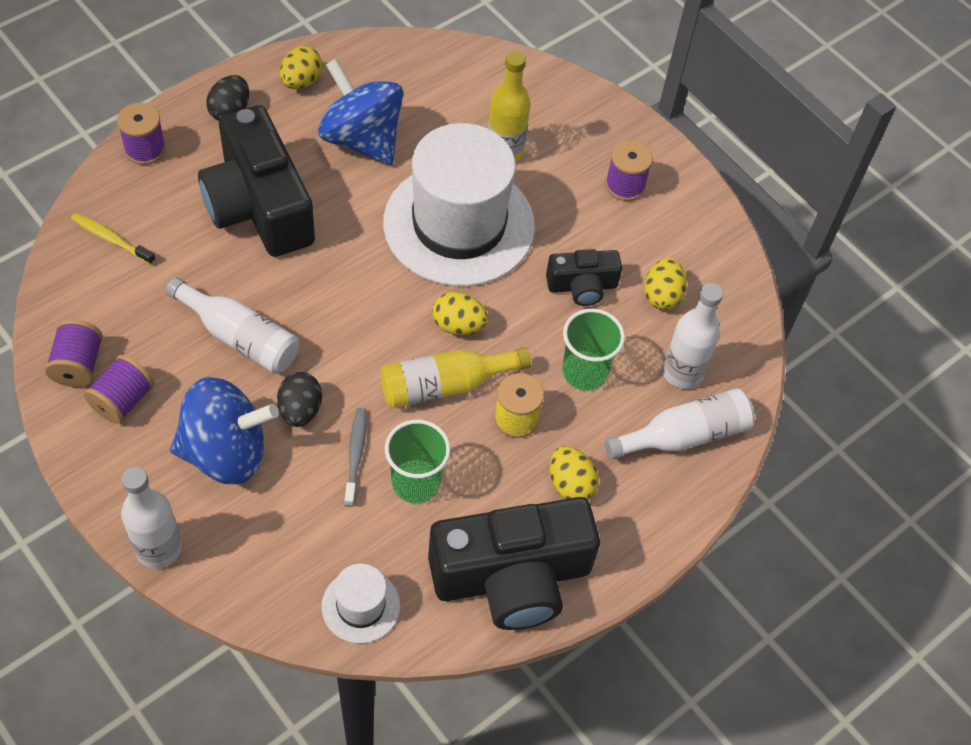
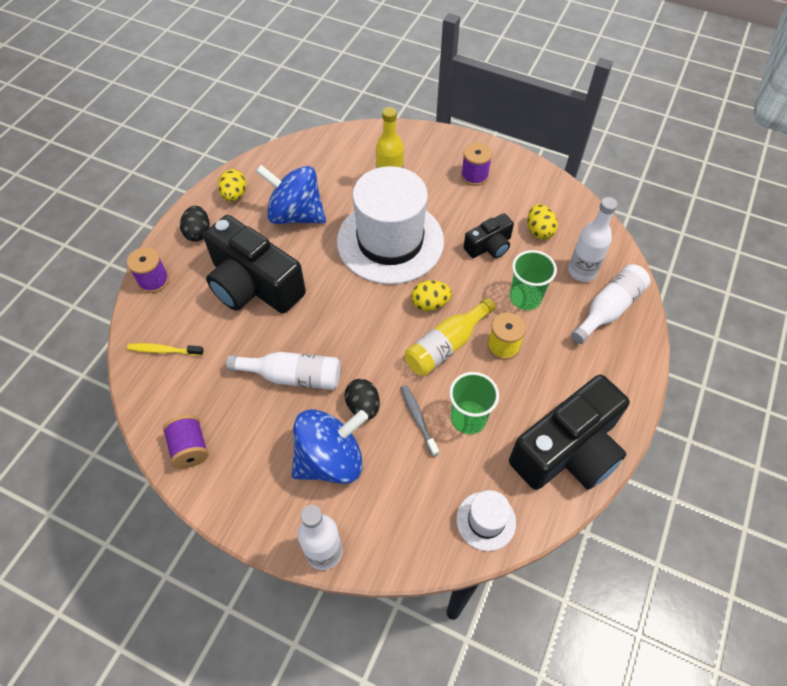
camera: 20 degrees left, 0 degrees up
purple spool [84,355,154,424] -> none
yellow egg [550,446,599,500] -> none

